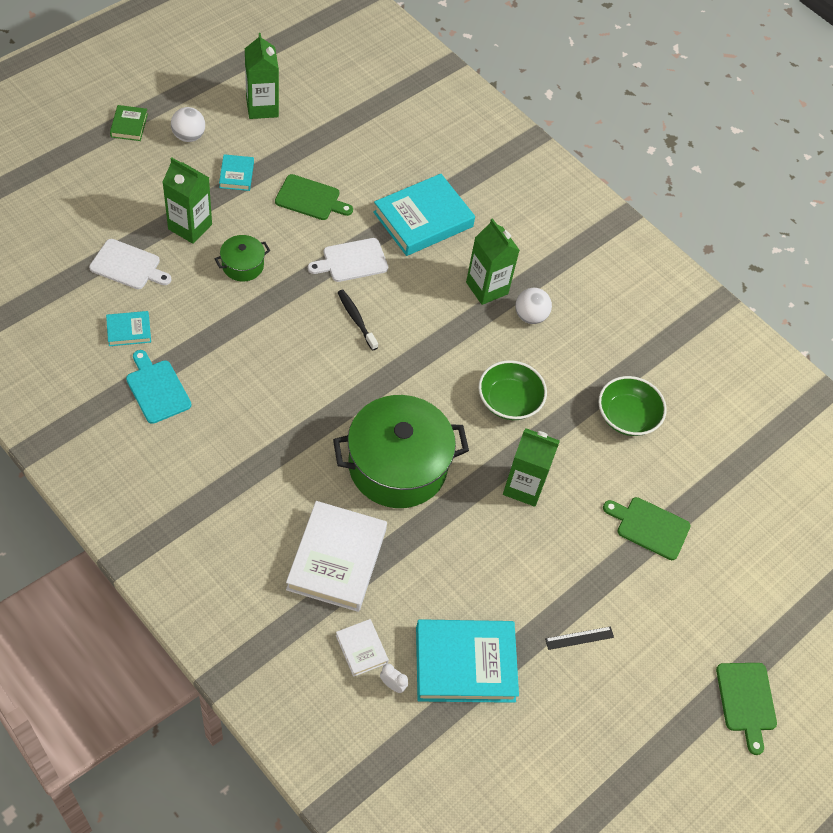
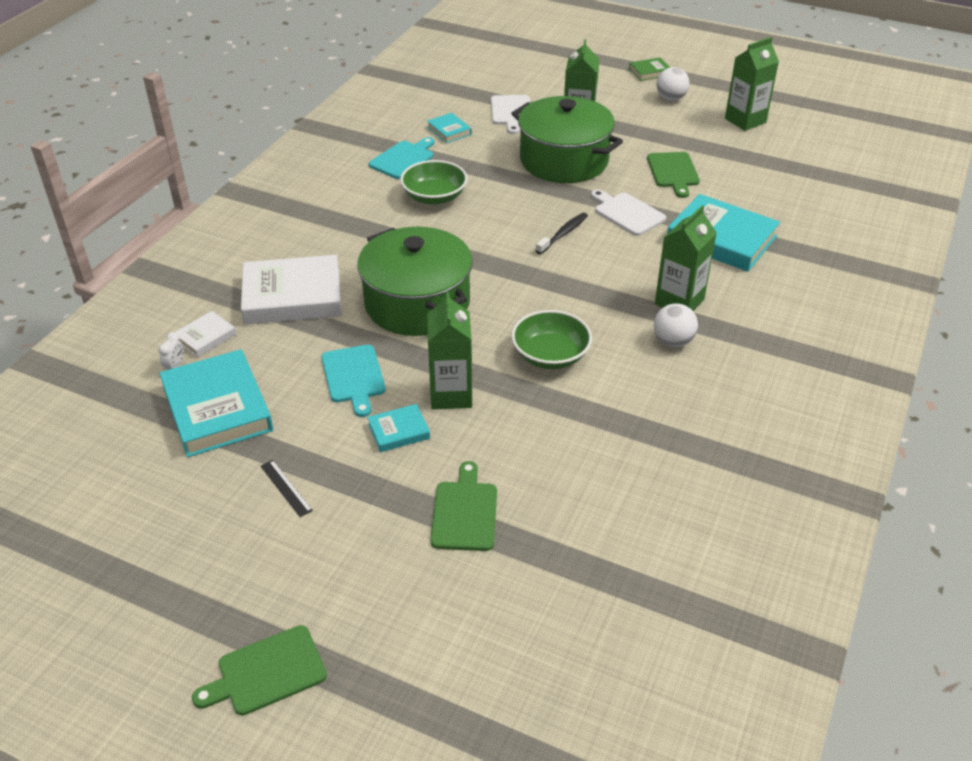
camera: 75 degrees right, 15 degrees down
green pot [215,235,270,282] -> green pot [511,96,623,183], size x2.19
turquoise book [219,154,254,191] -> turquoise book moved to [367,404,430,452]
green bowl [598,376,667,436] -> green bowl moved to [400,160,468,205]
none -> turquoise cutting board [321,345,385,417]

